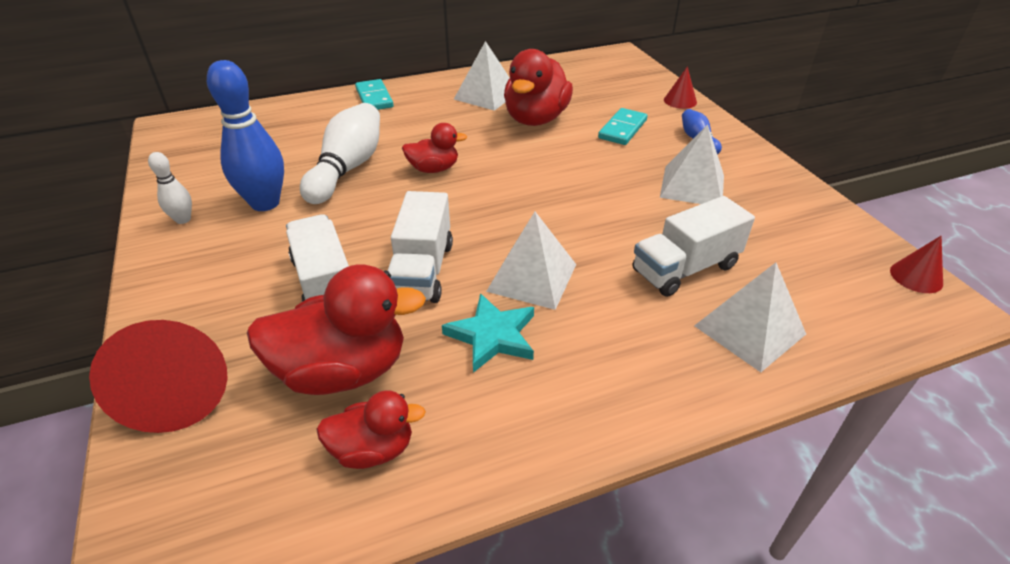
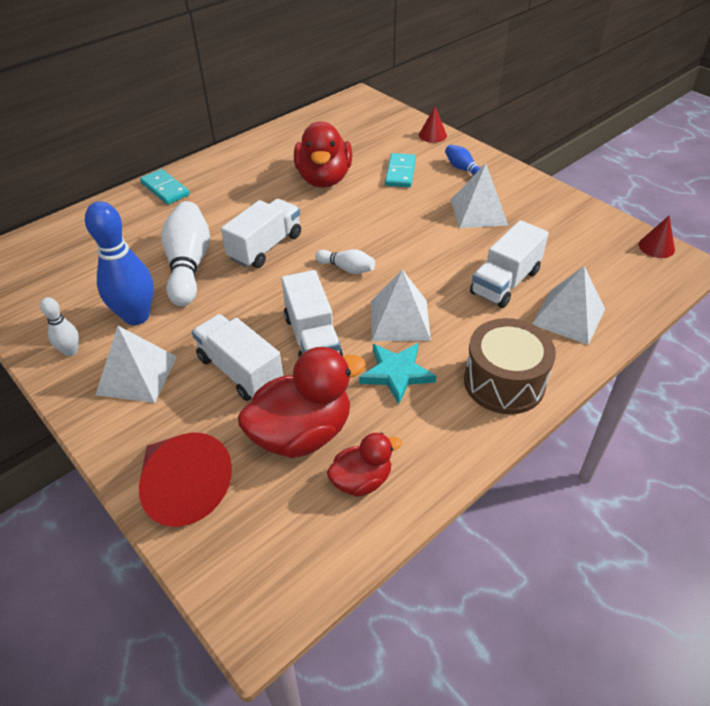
camera: 20 degrees left, 5 degrees up
red duck [402,123,467,173] -> white truck [221,199,301,268]
white pyramid [454,41,510,111] -> white pyramid moved to [96,326,177,403]
none -> white bowling pin [315,249,375,274]
none -> brown drum [464,318,556,414]

